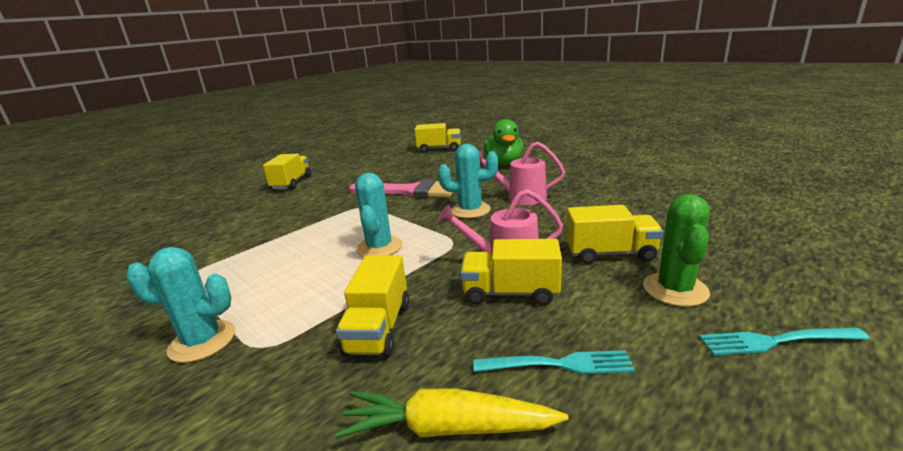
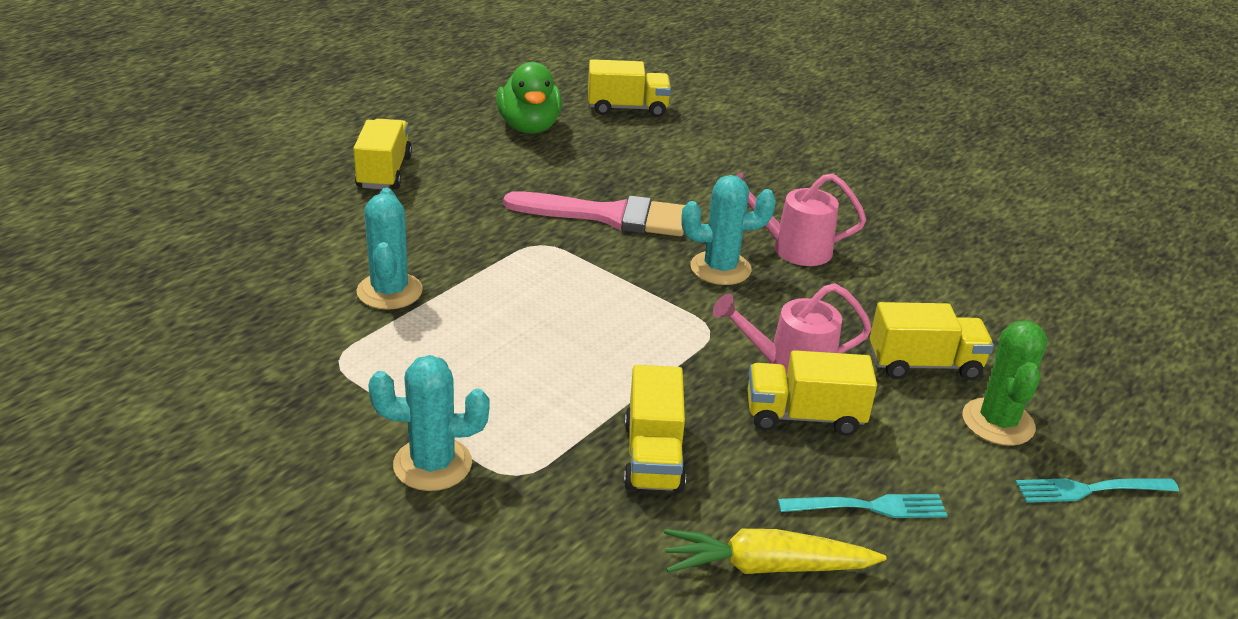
camera: 10 degrees left, 10 degrees up
turquoise cactus [355,173,402,257] -> turquoise cactus moved to [357,188,423,310]
green duck [483,119,523,165] -> green duck moved to [496,62,562,134]

